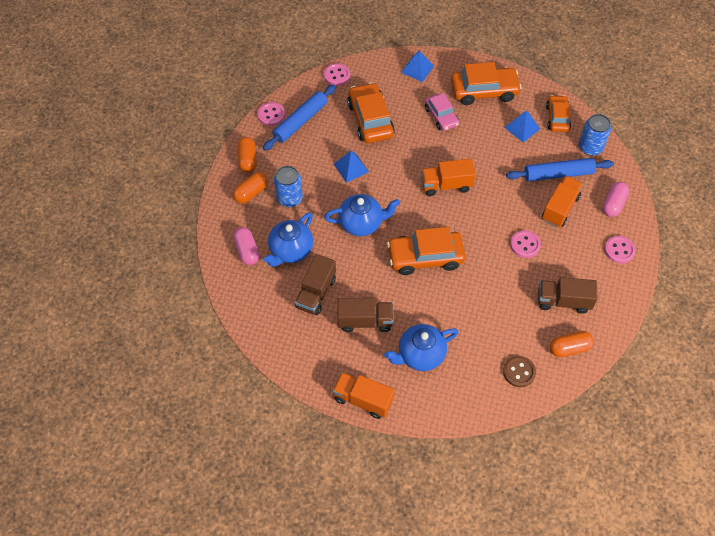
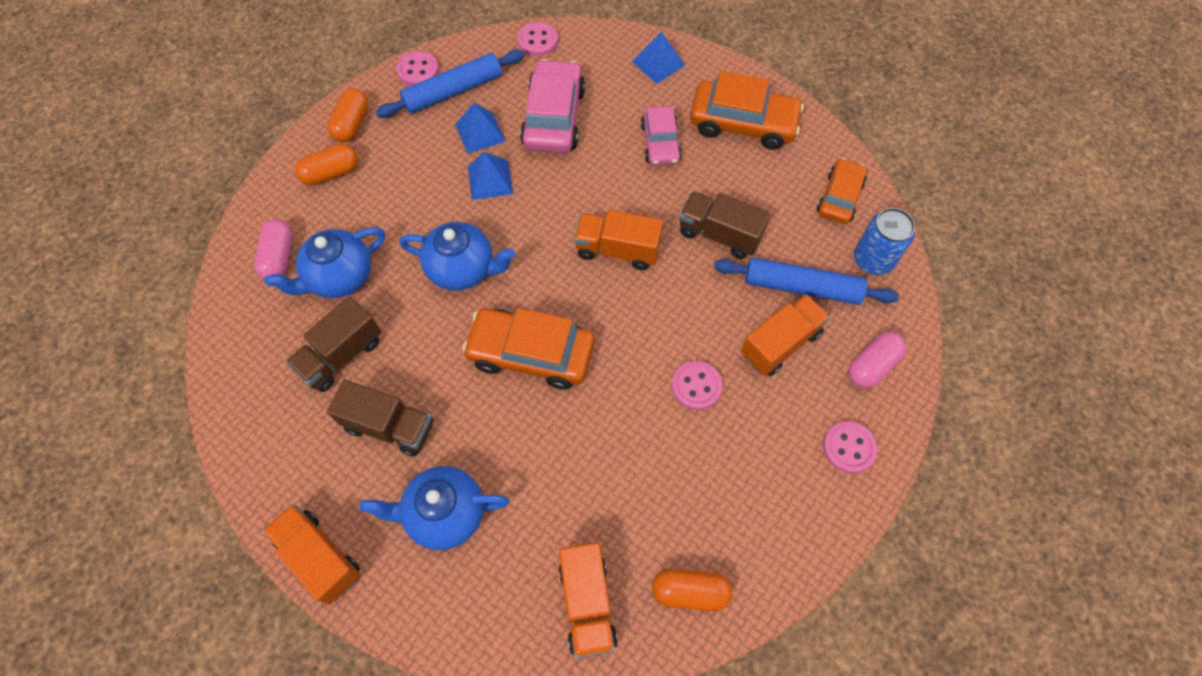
camera: 20 degrees right, 5 degrees up
blue can [274,166,303,207] -> none
orange car [347,82,395,143] -> pink car [520,59,585,153]
brown button [503,356,536,387] -> orange truck [559,542,618,658]
blue pyramid [504,110,540,143] -> blue pyramid moved to [455,103,506,154]
brown truck [538,277,598,314] -> brown truck moved to [679,192,770,259]

